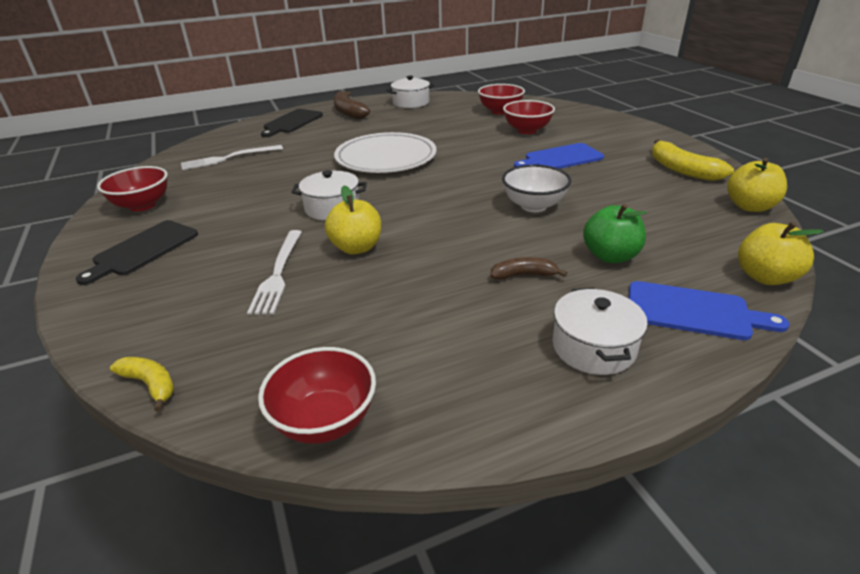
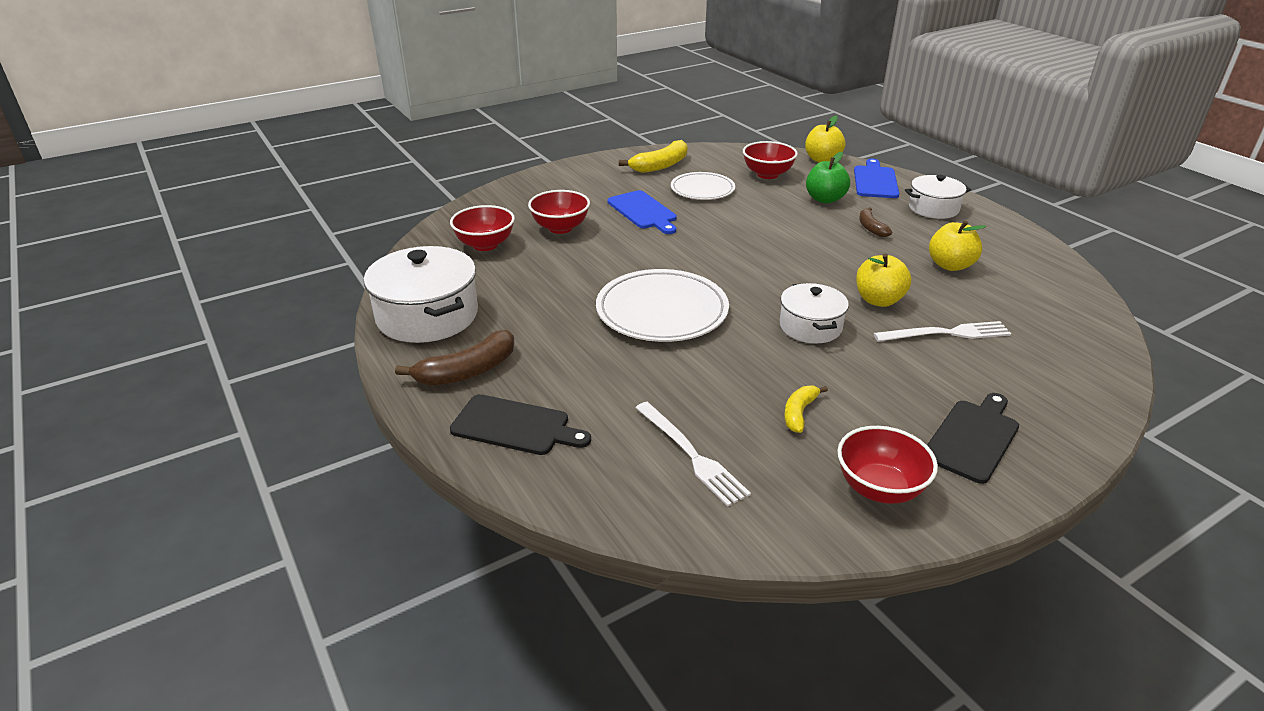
camera: 100 degrees left, 0 degrees up
black cutting board [76,220,198,285] -> black cutting board turned 75 degrees counterclockwise [927,393,1019,484]
yellow banana [110,357,174,412] -> yellow banana moved to [784,386,828,433]
red bowl [258,347,376,444] -> red bowl moved to [743,141,798,179]
white pot [386,76,434,108] -> white pot [364,246,478,343], size x1.65
white bowl [502,164,571,212] -> none
yellow apple [727,158,787,212] -> yellow apple moved to [929,221,986,271]
none -> white plate [671,172,735,200]

